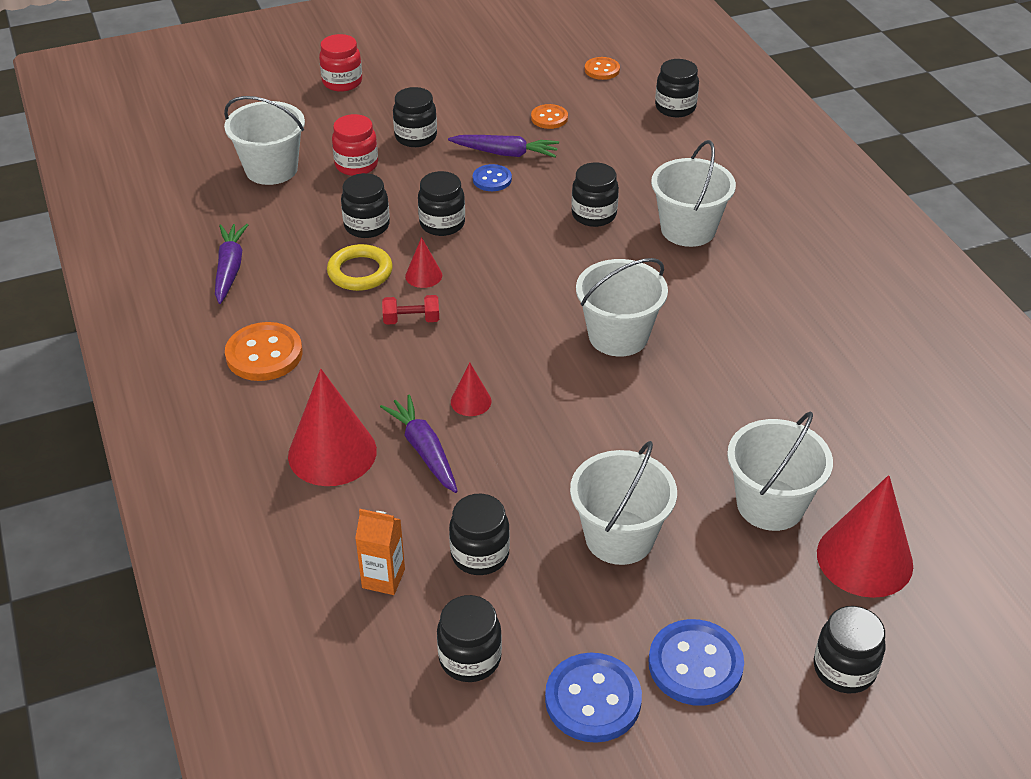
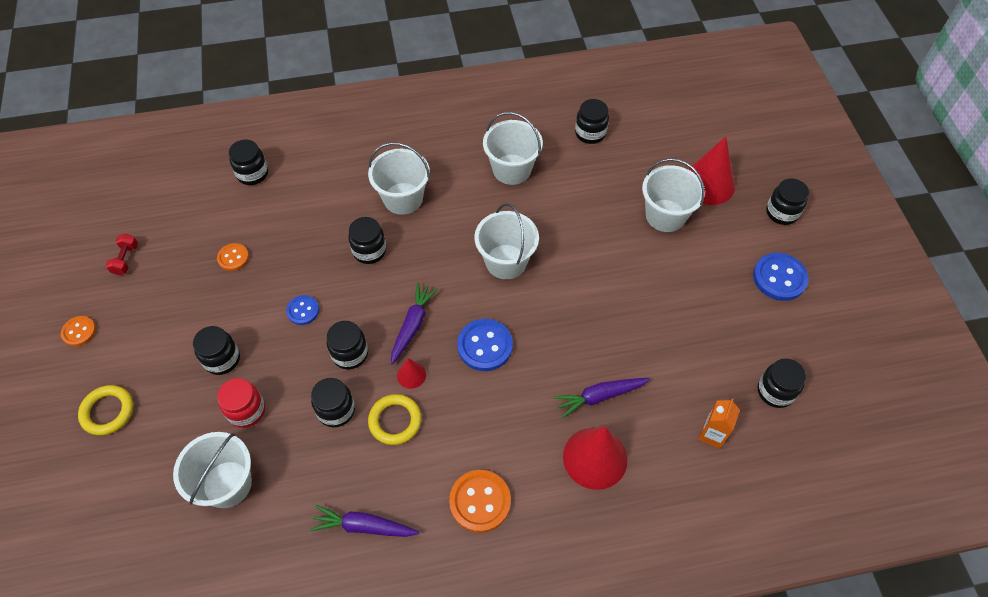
camera: 80 degrees left, 15 degrees up
red jar [319,34,362,92] -> yellow ring [78,385,133,436]
red dumbbell [382,295,439,325] -> red dumbbell moved to [106,234,138,275]
purple carrot [448,135,559,158] -> purple carrot moved to [391,282,438,365]
black jar [449,494,510,575] -> black jar moved to [575,99,609,144]
red cone [451,363,492,416] -> none
blue button [545,653,642,743] -> blue button moved to [457,319,513,371]
white bucket [570,441,677,565] -> white bucket moved to [483,112,543,185]
orange button [585,57,620,80] -> orange button moved to [61,316,96,346]

